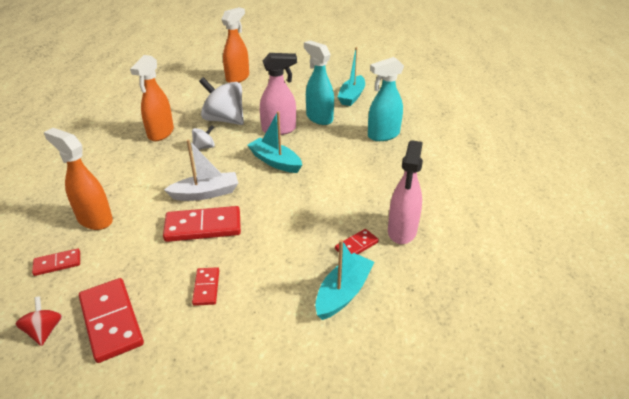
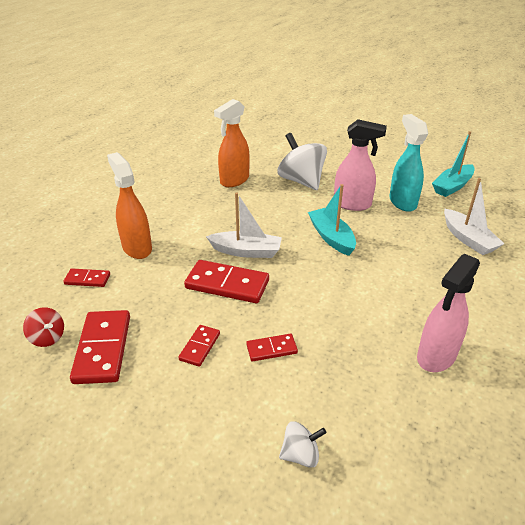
camera: 25 degrees right, 0 degrees up
red spinning top [16,296,62,346] -> red spinning top turned 120 degrees clockwise [23,307,64,347]
white spinning top [192,125,215,150] -> white spinning top moved to [279,421,326,468]
orange spray bottle [221,7,249,83] -> none
turquoise boat [315,240,374,320] -> none
red domino [335,229,379,254] -> red domino moved to [246,334,298,361]
turquoise spray bottle [368,57,404,141] -> white boat [444,178,505,255]

